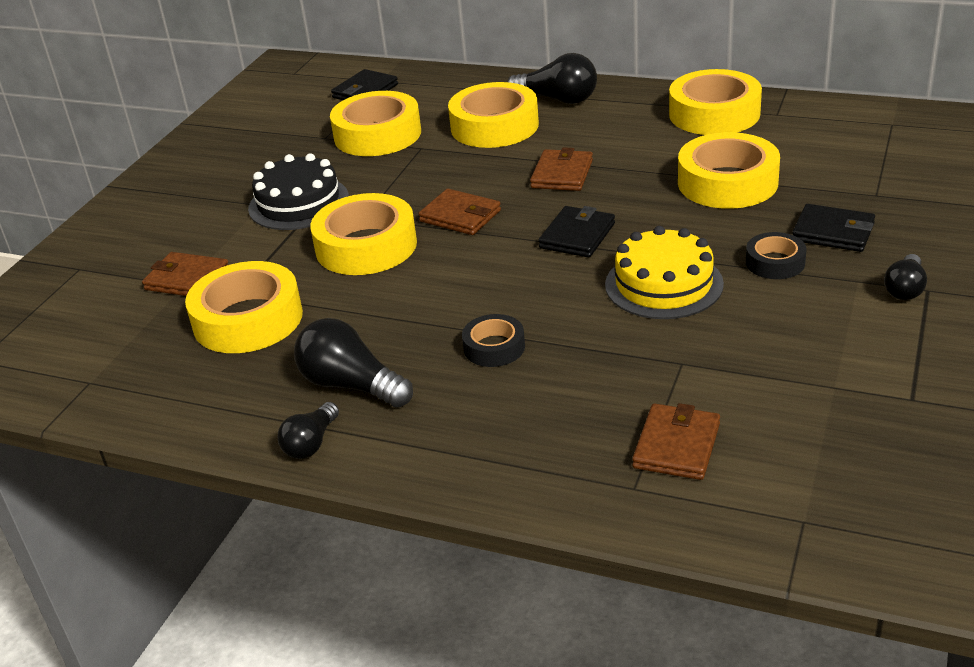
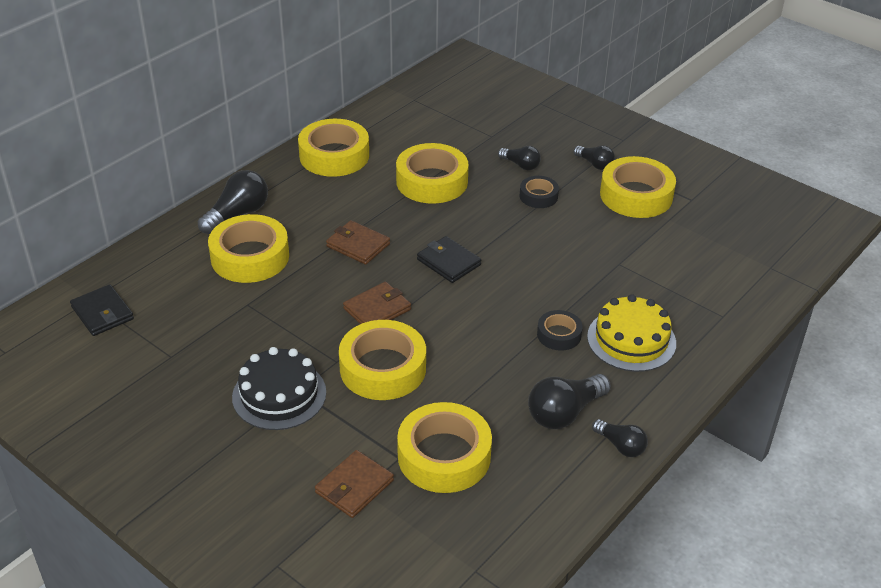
camera: 75 degrees left, 5 degrees up
yellow tape [330,91,421,156] -> yellow tape moved to [600,156,676,218]
yellow cake [605,226,724,319] -> yellow cake moved to [587,294,676,372]
brown wallet [632,403,720,480] -> none
black wallet [792,204,875,252] -> black light bulb [498,146,541,170]

